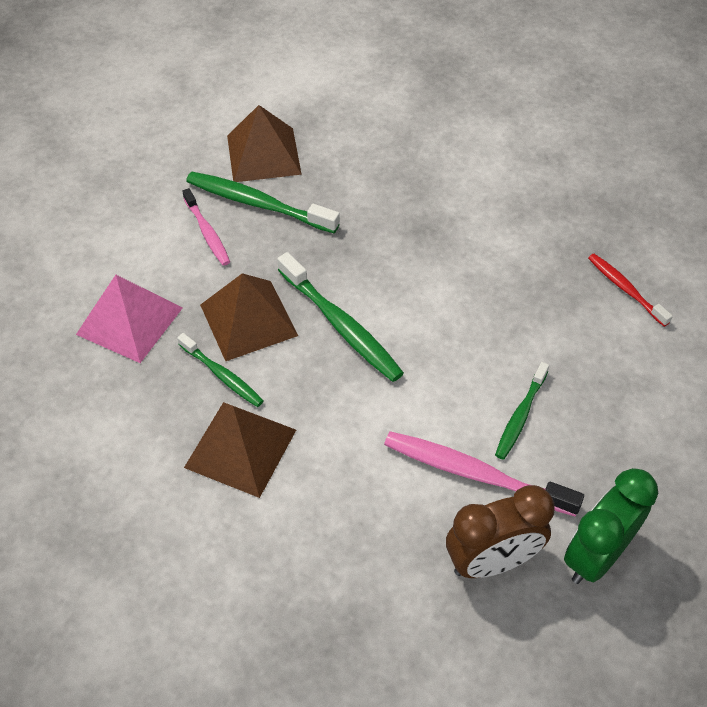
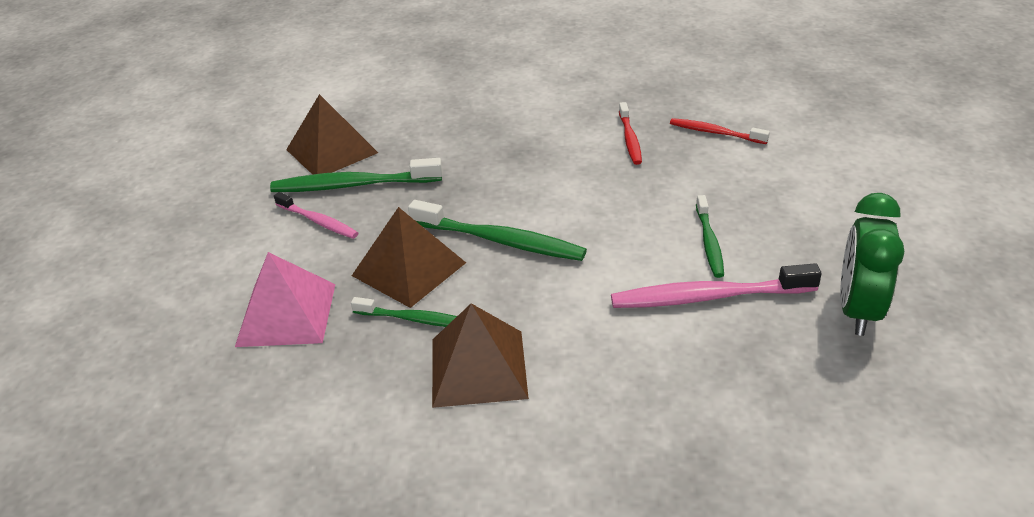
camera: 25 degrees left, 15 degrees down
brown clock [446,485,555,578] -> none
none -> red toothbrush [619,102,642,165]

